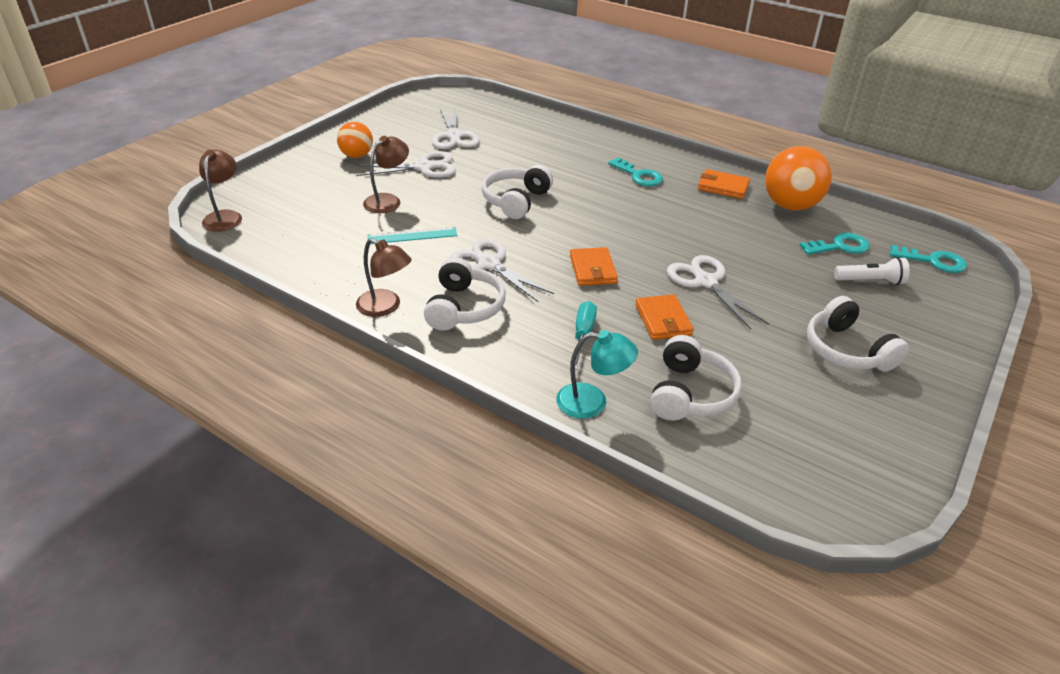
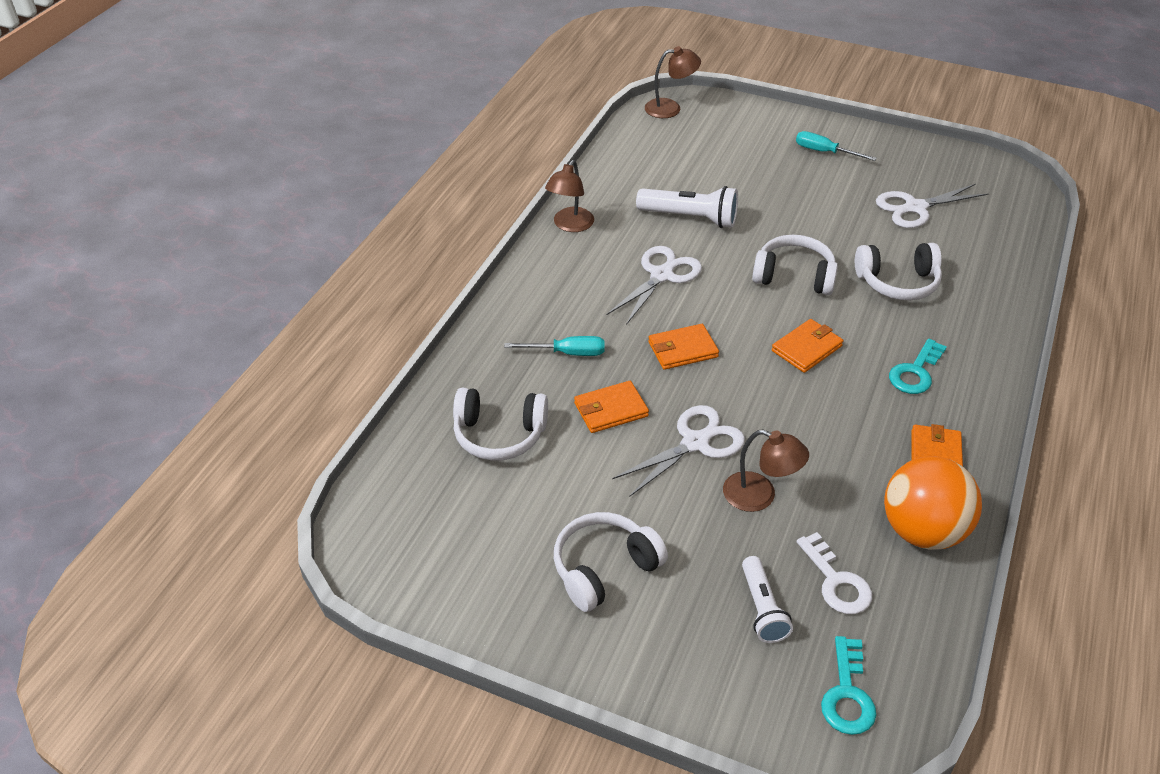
camera: 80 degrees right, 5 degrees up
orange ball [337,122,373,158] -> turquoise screwdriver [796,131,877,161]
white scissors [355,151,456,178] -> none
brown lamp [363,136,409,213] -> brown lamp moved to [723,430,809,512]
turquoise ruler [368,227,457,244] -> white flashlight [636,186,738,228]
white headphones [424,257,506,331] -> white headphones moved to [855,243,942,300]
turquoise lamp [556,330,638,419] -> none
turquoise key [800,233,870,255] -> white key [797,532,872,614]
none -> orange wallet [772,319,843,373]

